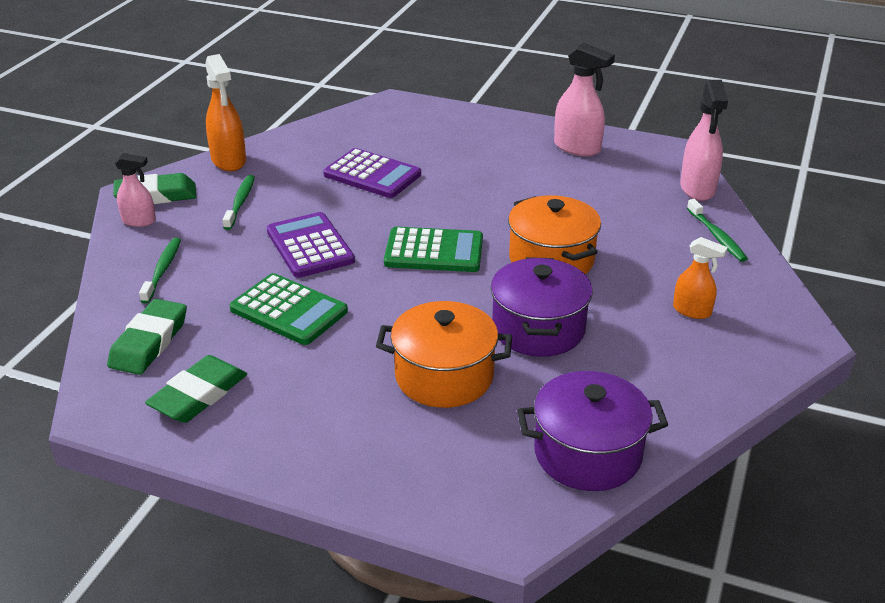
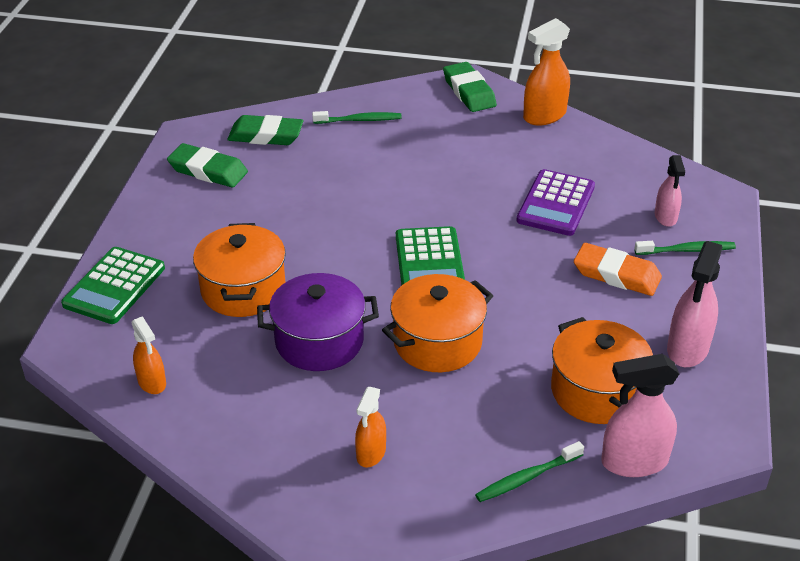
camera: 80 degrees right, 5 degrees up
pink spray bottle [115,153,156,227] -> pink spray bottle moved to [655,155,685,227]
green toothbrush [223,175,255,230] -> green toothbrush moved to [635,241,736,255]
green calculator [230,273,348,345] -> green calculator moved to [61,247,165,324]
purple calculator [267,212,355,278] -> none
purple pot [517,371,668,491] -> orange spray bottle [131,316,166,394]
none -> orange pot [551,317,653,424]
none -> orange eraser [574,243,662,296]

